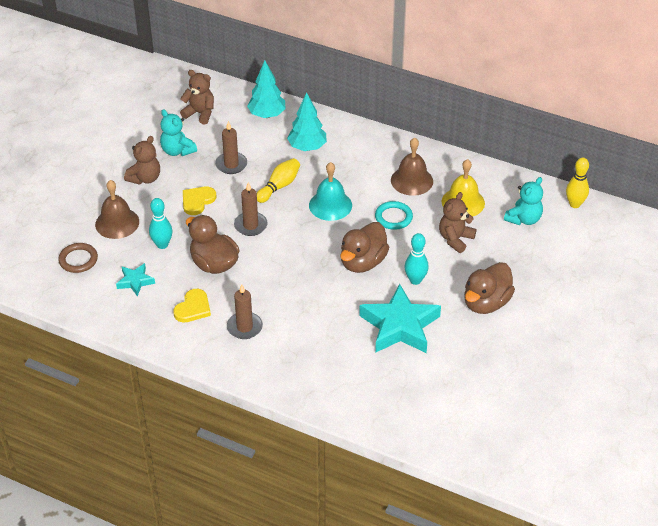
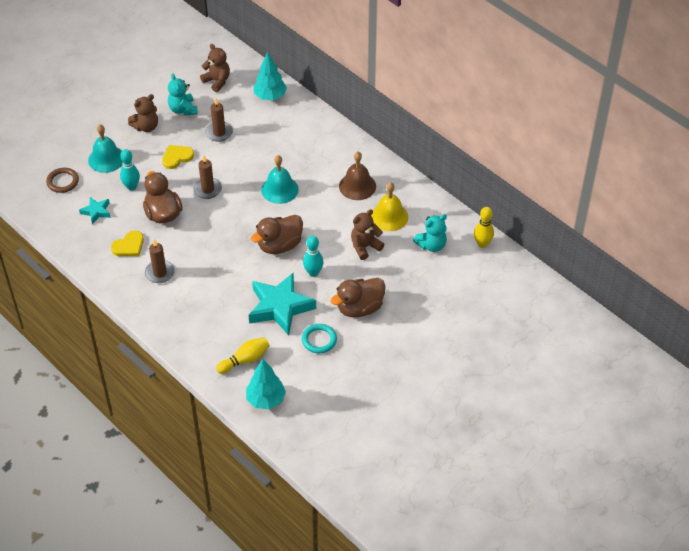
camera: 20 degrees right, 5 degrees up
brown bell [95,180,139,239] -> turquoise bell [88,125,123,173]
yellow bowling pin [257,158,300,203] -> yellow bowling pin moved to [216,337,270,374]
turquoise tree [287,92,327,151] -> turquoise tree moved to [246,359,286,409]
turquoise ring [375,201,413,230] -> turquoise ring moved to [302,324,337,353]

